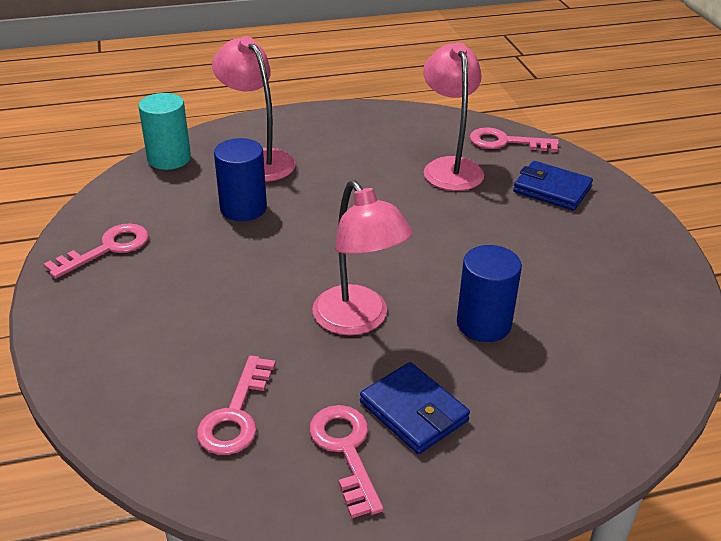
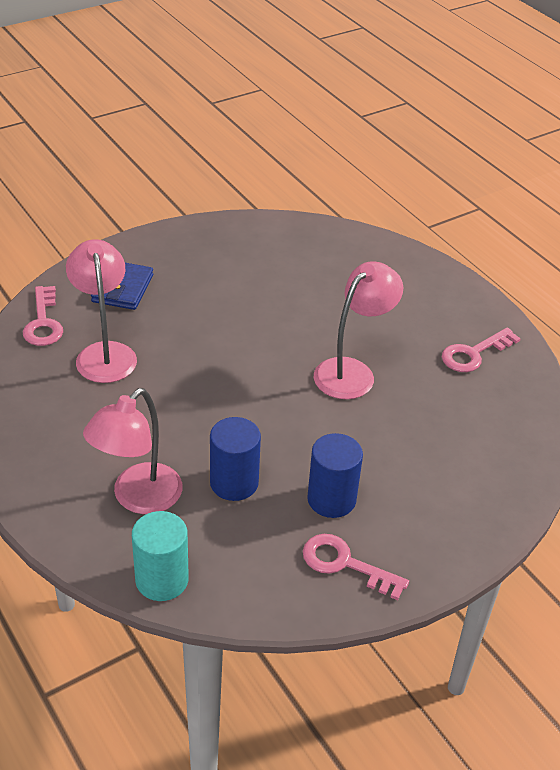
camera: 110 degrees left, 5 degrees up
pink key [197,355,276,455] -> none
blue wallet [360,362,470,454] -> none
pink lamp [423,42,484,191] -> pink lamp turned 105 degrees clockwise [66,239,137,383]
blue cylinder [457,245,522,342] -> blue cylinder moved to [307,433,363,518]

